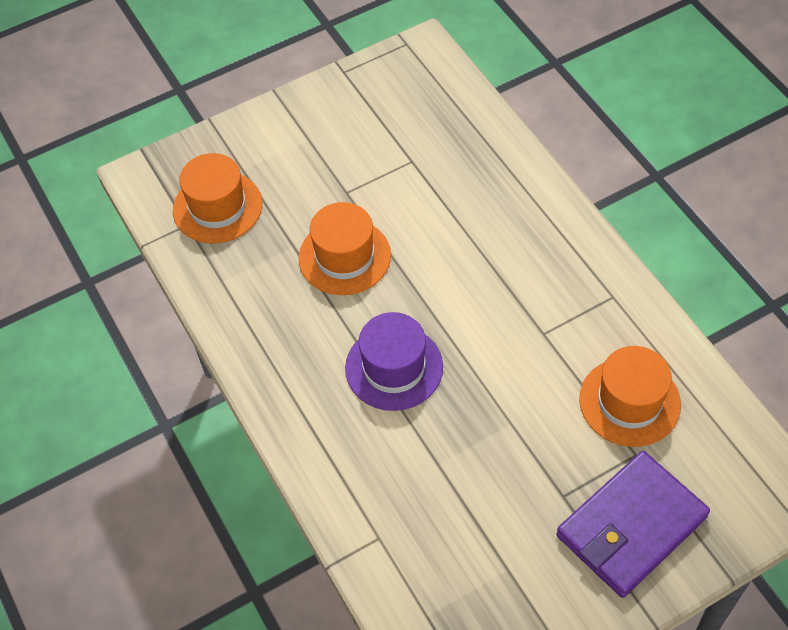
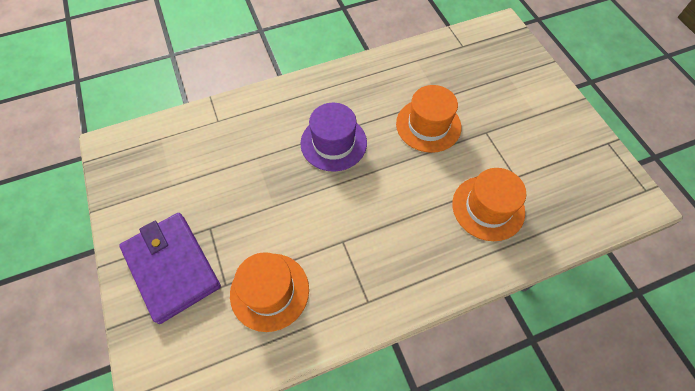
camera: 95 degrees right, 5 degrees up
orange hat [173,153,262,244] -> orange hat moved to [452,168,526,241]

